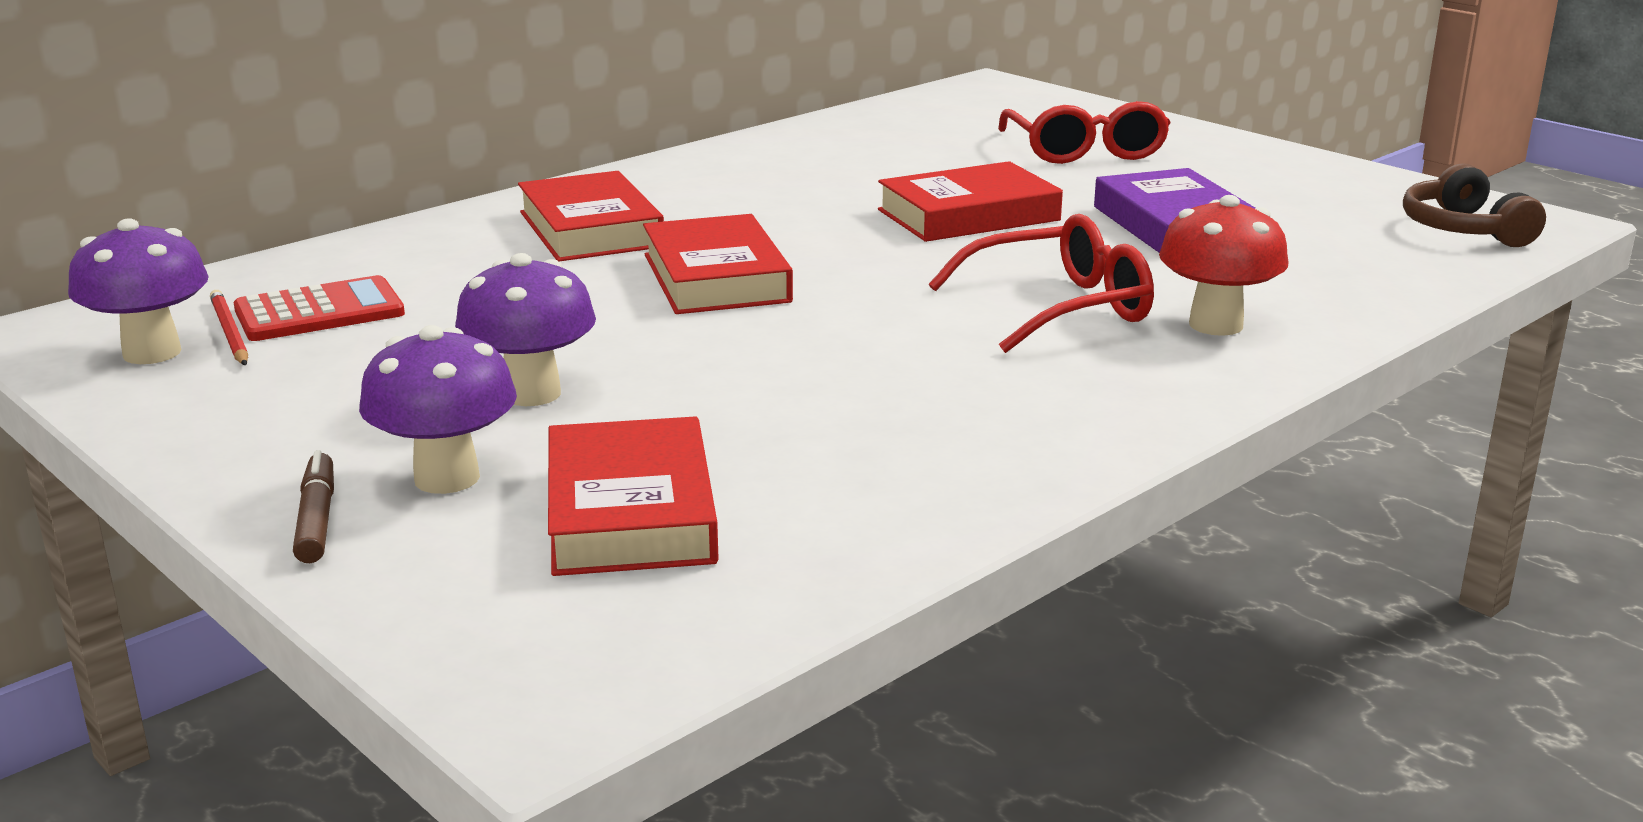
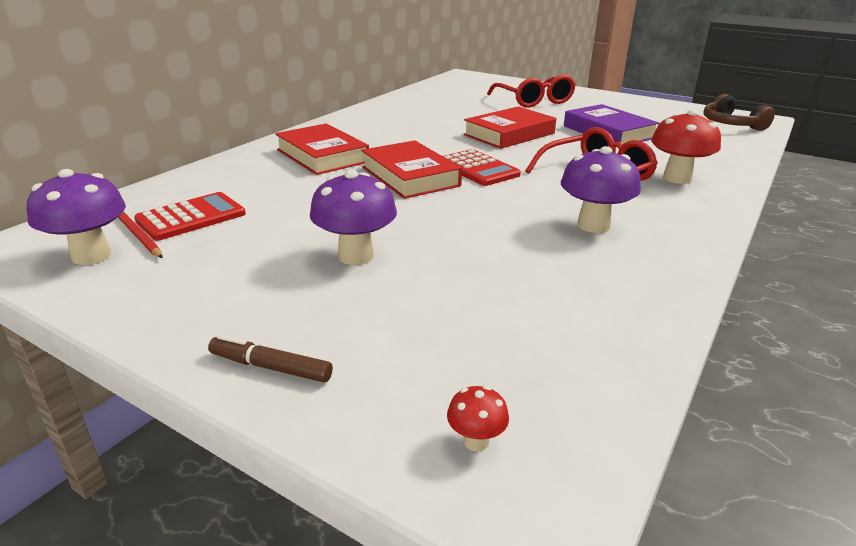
camera: 15 degrees left, 5 degrees up
brown marker [293,450,334,563] -> brown marker turned 45 degrees counterclockwise [208,334,333,383]
purple mushroom [359,325,517,494] -> purple mushroom moved to [561,146,641,233]
red book [548,416,719,576] -> none
none -> red calculator [443,149,521,186]
none -> red mushroom [447,386,509,452]

